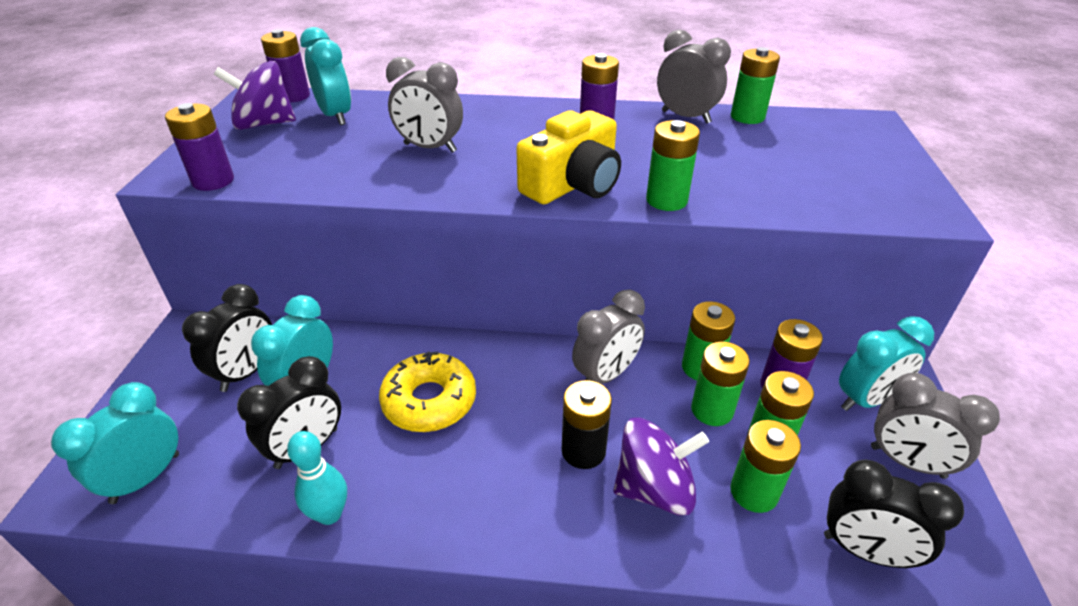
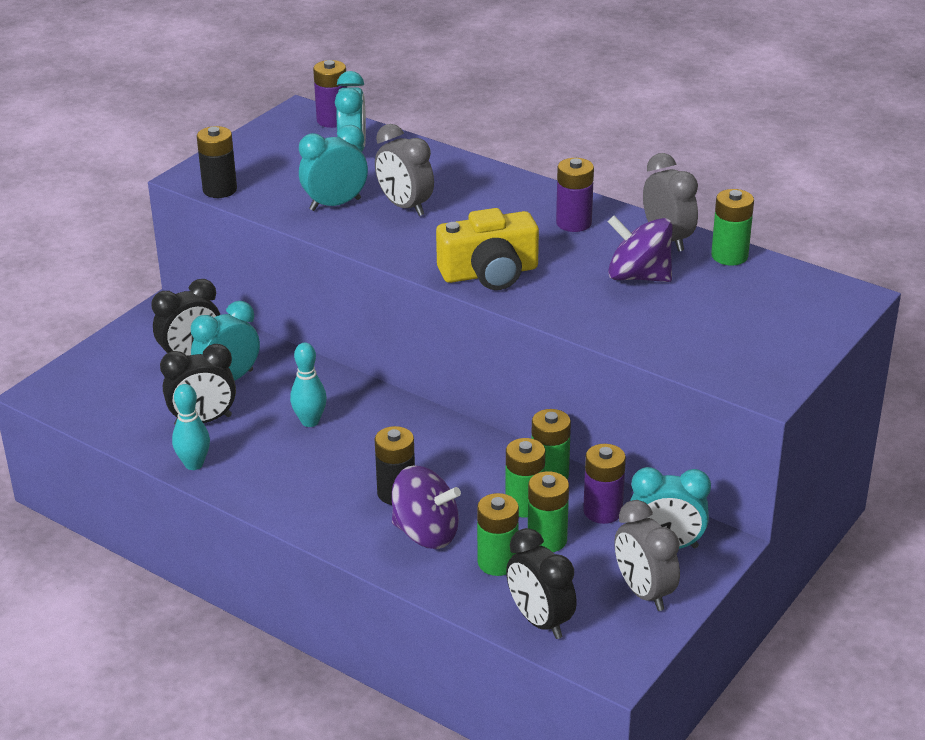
camera: 30 degrees right, 5 degrees down
turquoise clock [51,382,179,504] -> turquoise clock moved to [299,125,368,211]
purple battery [165,103,234,191] -> black battery [197,126,237,198]
purple spinning top [214,61,296,130] -> purple spinning top moved to [608,216,673,282]
yellow donut [379,352,476,432] -> turquoise bowling pin [290,343,327,427]
grey clock [572,289,645,384] -> none
green battery [646,120,700,211] -> none

